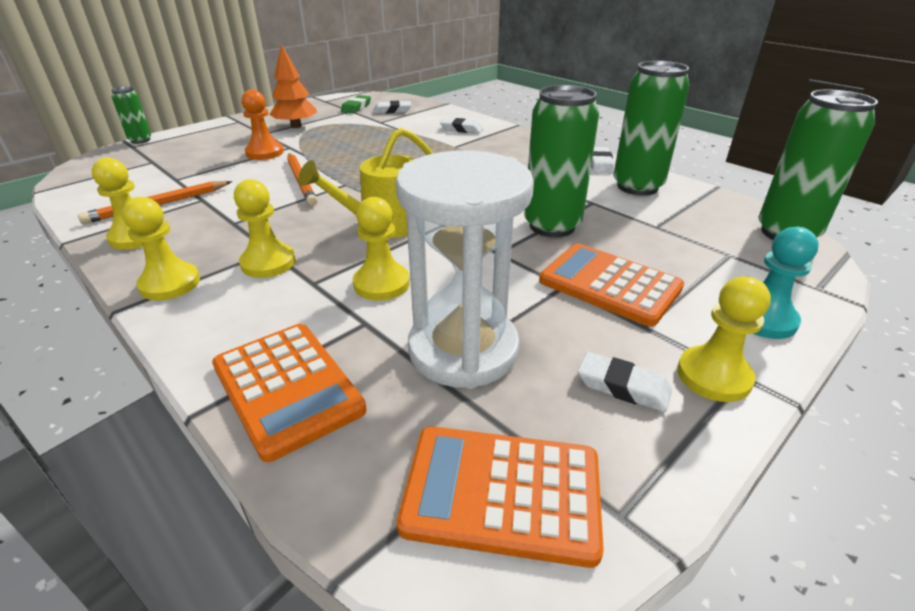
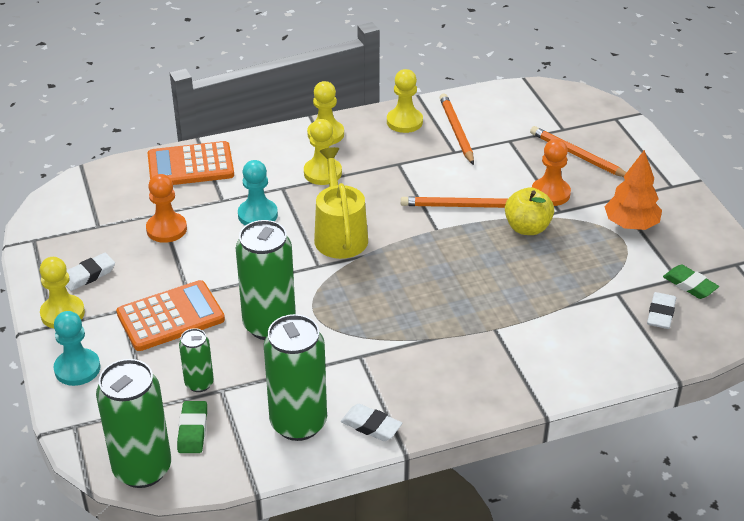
camera: 115 degrees right, 5 degrees up
green can [111,86,151,144] -> green can moved to [179,328,214,392]
yellow pawn [353,197,410,301] -> turquoise pawn [238,160,278,226]
white hourglass [396,150,534,389] -> orange pawn [146,174,187,243]
orange calculator [397,426,604,568] -> none
white eraser [440,118,483,134] -> none
none -> green eraser [177,401,207,453]
none -> yellow apple [505,187,554,235]
none -> orange pencil [530,126,626,177]

